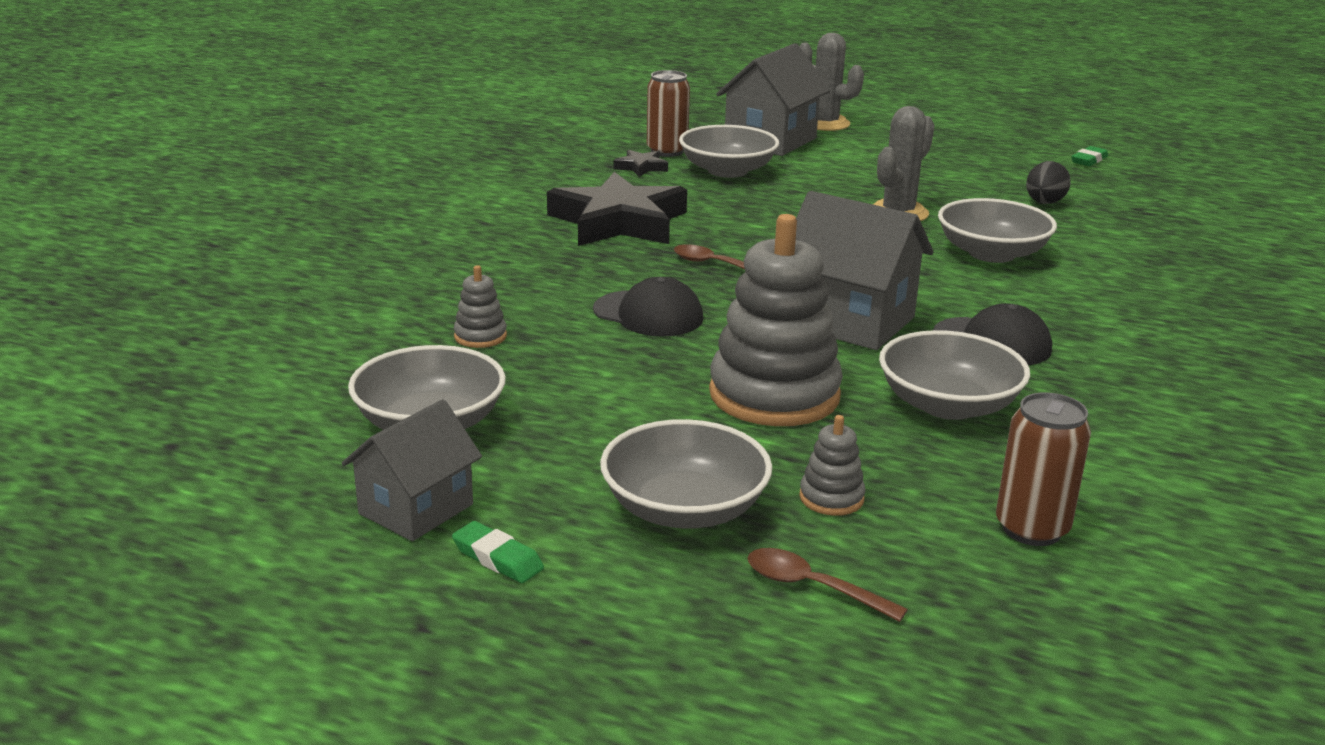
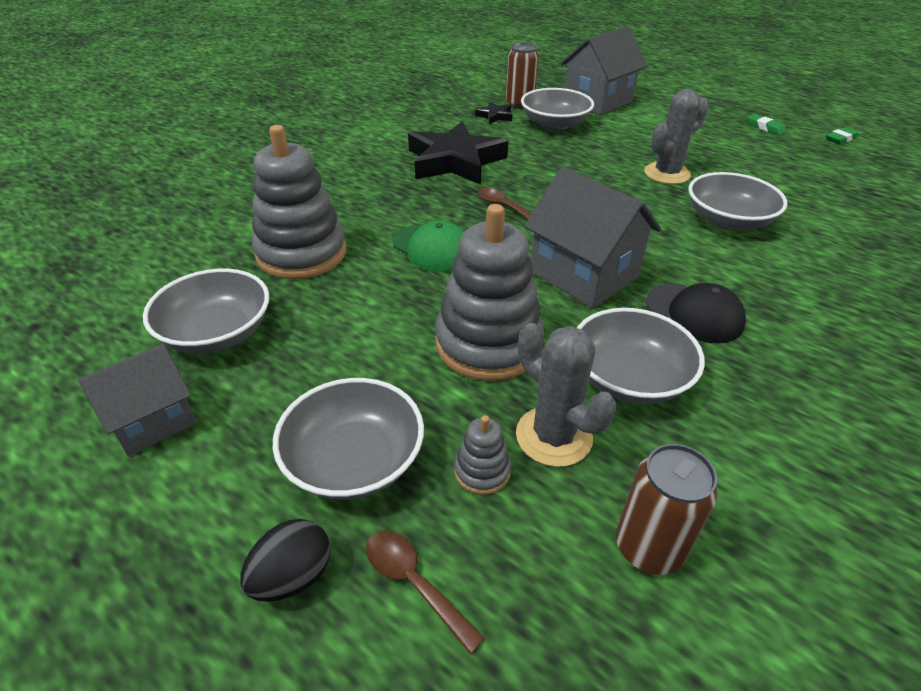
camera: 15 degrees right, 15 degrees up
green eraser [452,521,544,583] -> green eraser moved to [747,114,786,135]
grey stacking toy [454,265,507,348] -> grey stacking toy [252,125,346,279], size x2.31
black cap [593,277,703,337] -> green cap [393,221,464,272]
grey cactus [799,33,864,131] -> grey cactus moved to [516,323,616,467]
black egg [1026,161,1071,204] -> black egg moved to [241,519,330,602]

